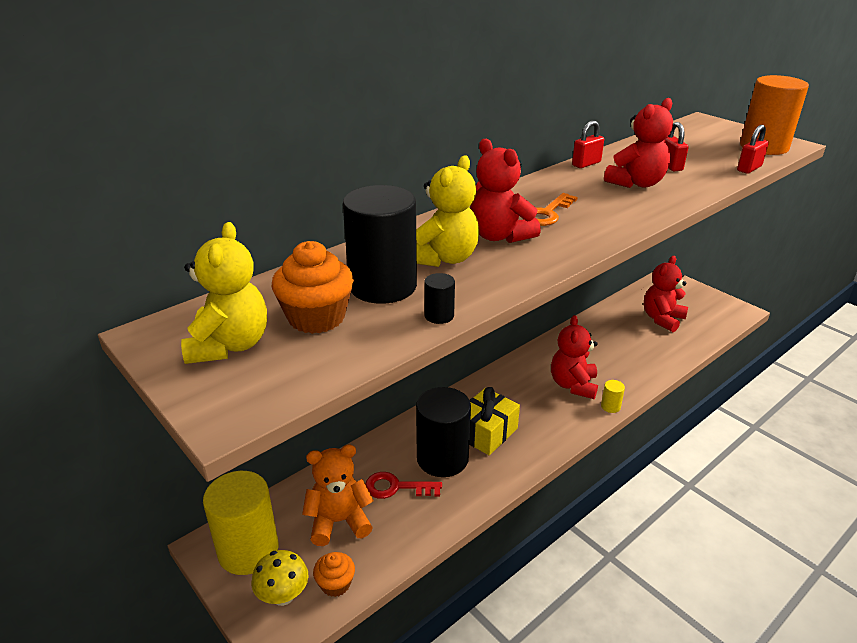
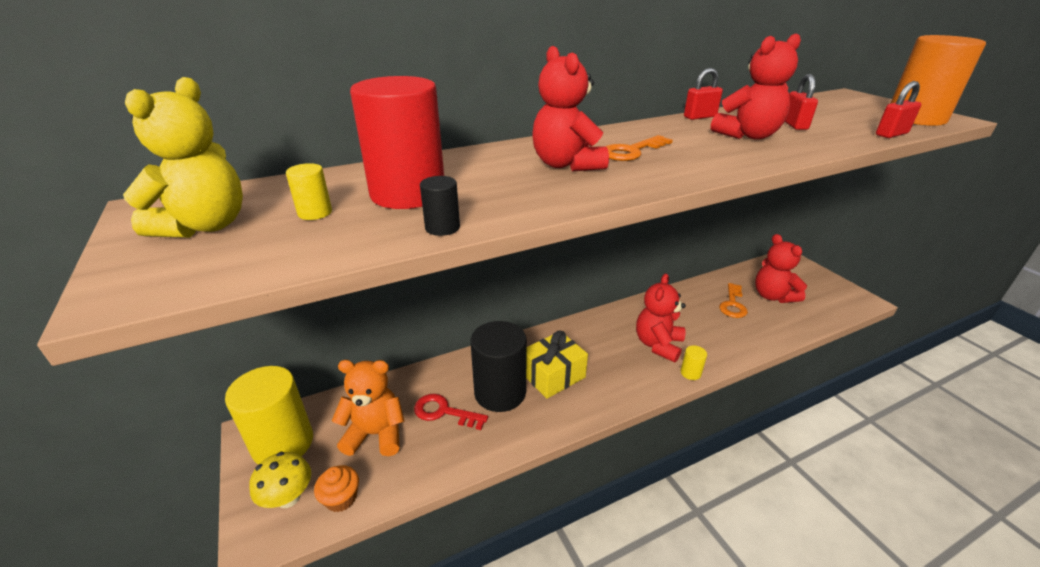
camera: 15 degrees right, 0 degrees up
orange cupcake [272,241,354,334] -> yellow cylinder [286,163,332,220]
black cylinder [343,185,417,304] -> red cylinder [350,76,444,209]
yellow teddy bear [416,155,479,267] -> none
red teddy bear [644,256,688,332] -> red teddy bear turned 75 degrees counterclockwise [755,234,807,303]
none -> orange key [719,283,748,318]

